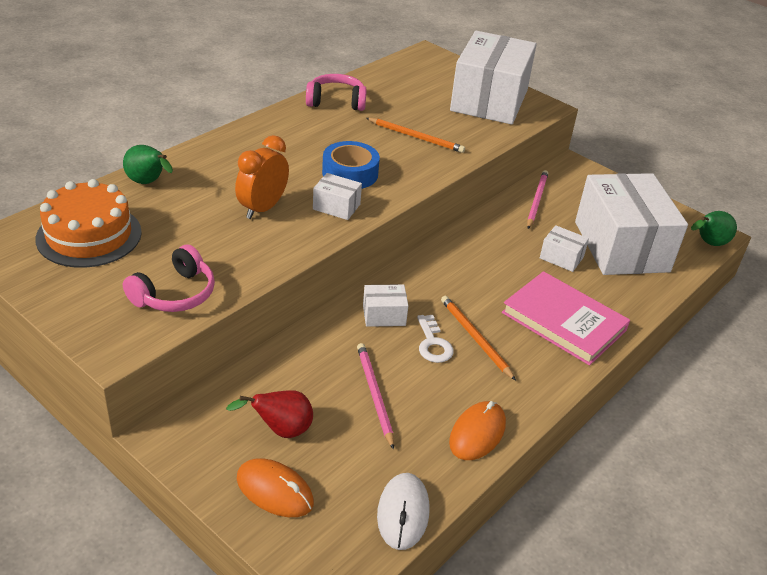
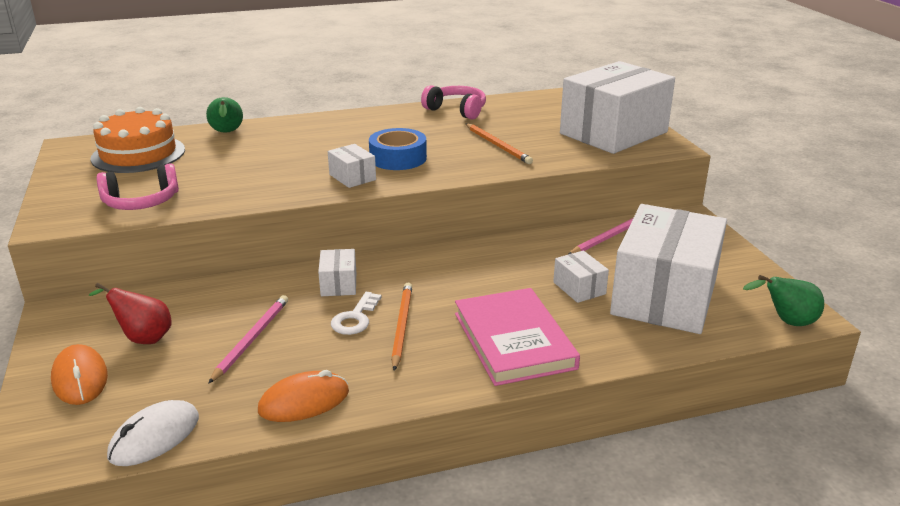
camera: 35 degrees right, 10 degrees down
orange clock [235,135,289,219] -> none
white box [363,284,408,327] -> white box turned 60 degrees clockwise [318,249,356,296]

